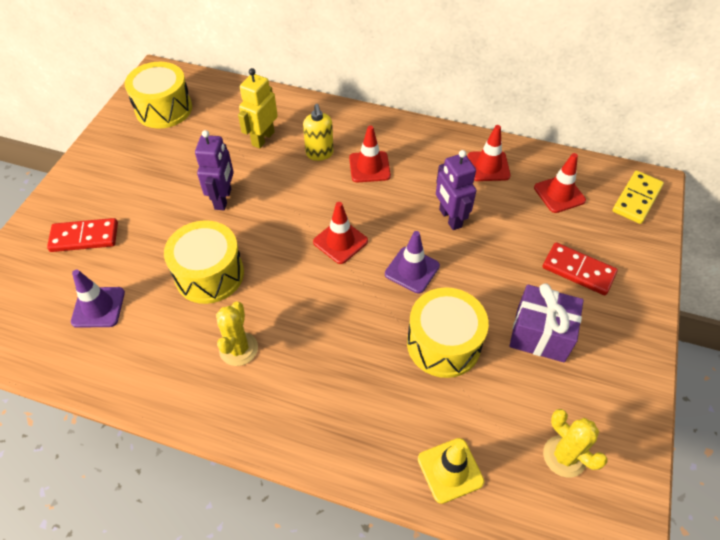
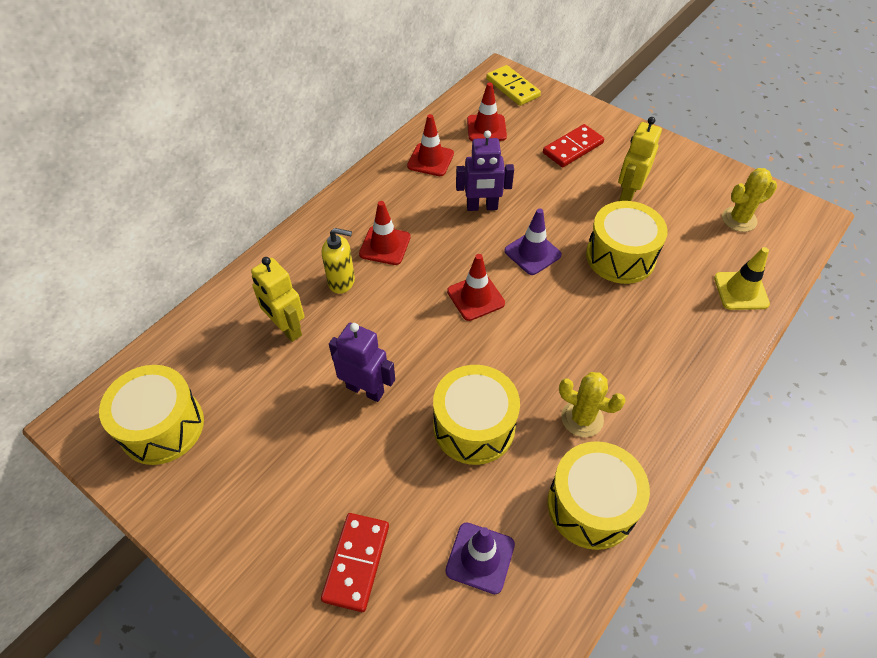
camera: 70 degrees left, 0 degrees up
purple gift [509,283,584,362] -> yellow robot [618,117,662,201]
none -> yellow drum [548,441,650,550]

